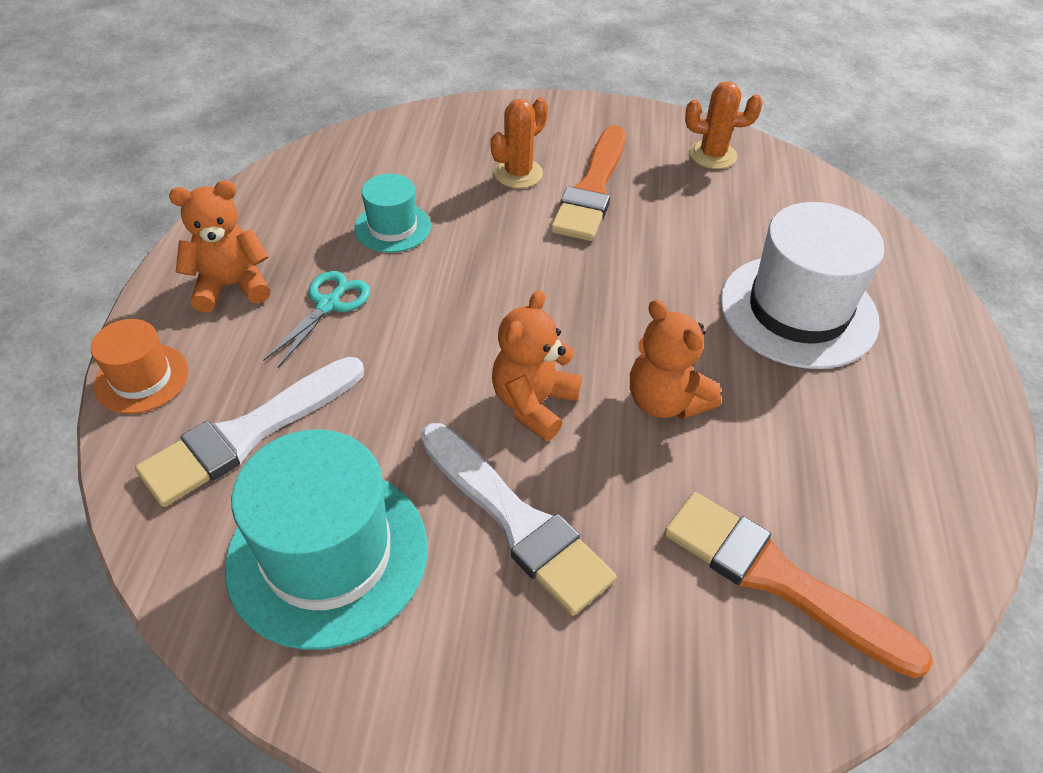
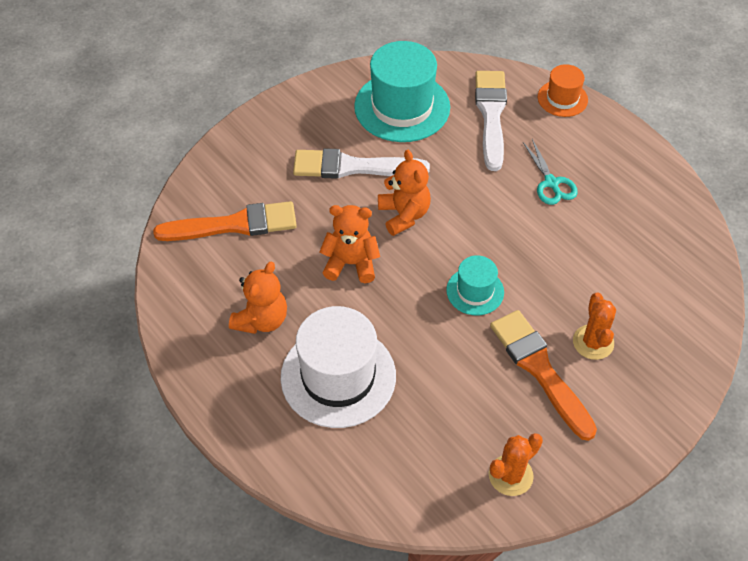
camera: 135 degrees right, 5 degrees up
orange teddy bear [169,180,270,312] -> orange teddy bear moved to [229,262,287,334]
turquoise hat [354,174,431,253] -> turquoise hat moved to [446,255,504,315]

